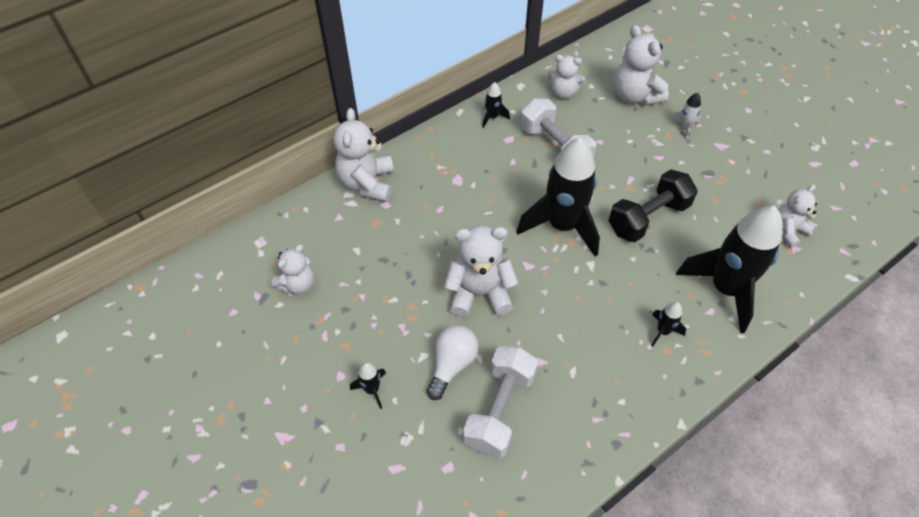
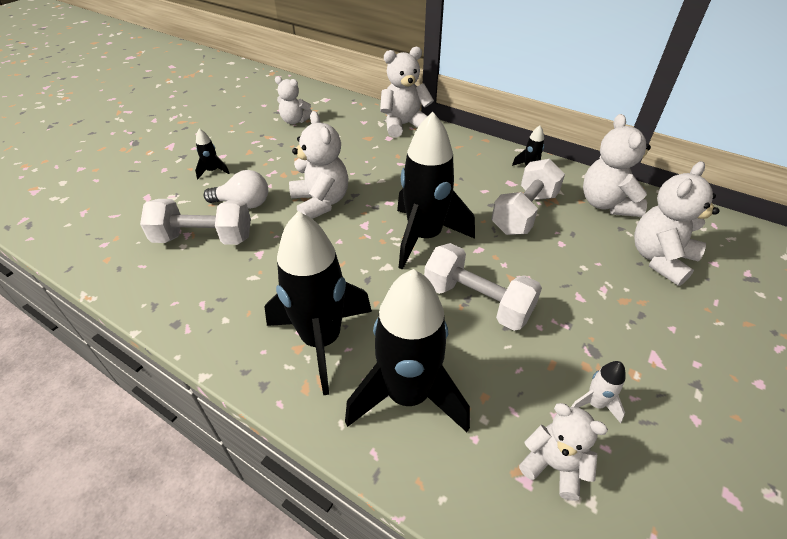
camera: 70 degrees right, 10 degrees down
white teddy bear [548,55,585,99] -> white teddy bear [583,114,651,217], size x1.56
black dumbbell [609,169,698,242] -> white dumbbell [424,243,542,331]
black rocket [651,302,686,347] -> black rocket [264,211,372,395], size x2.43
white rocket [669,93,701,141] -> white rocket moved to [571,361,625,423]

